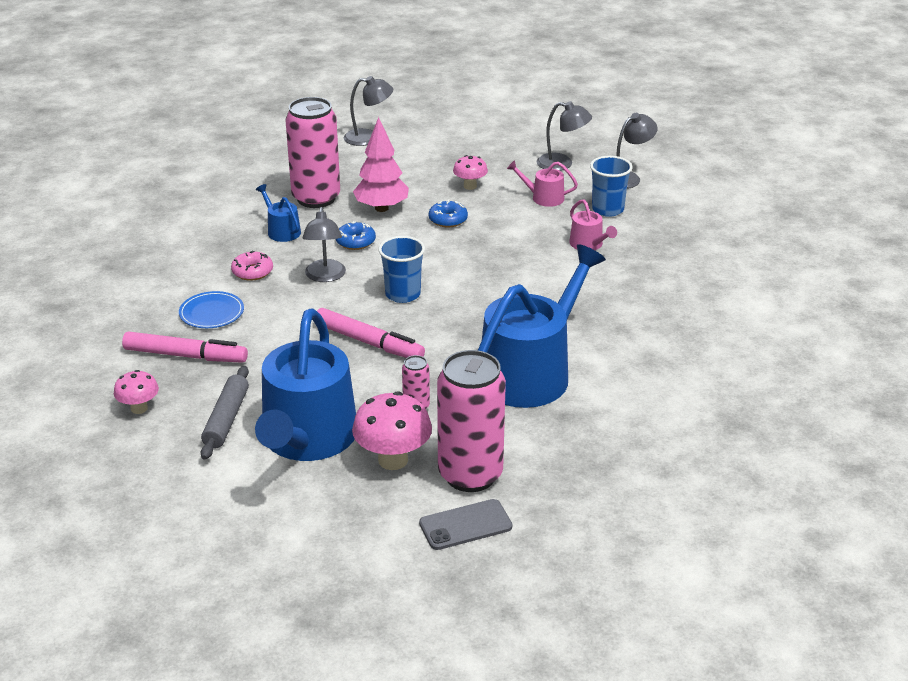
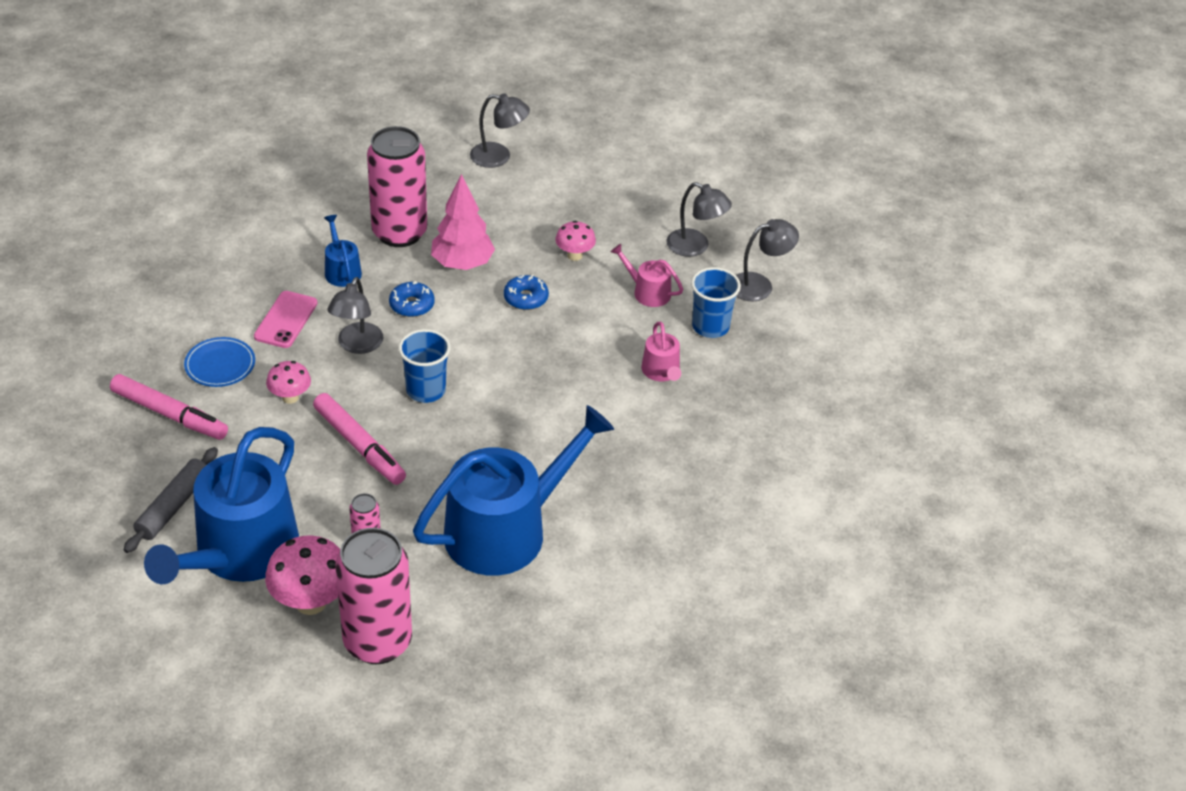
camera: 15 degrees right, 10 degrees up
pink mushroom [114,370,159,414] -> pink mushroom moved to [266,361,311,404]
pink donut [231,250,273,281] -> pink phone [254,291,318,348]
grey phone [419,499,512,550] -> none

